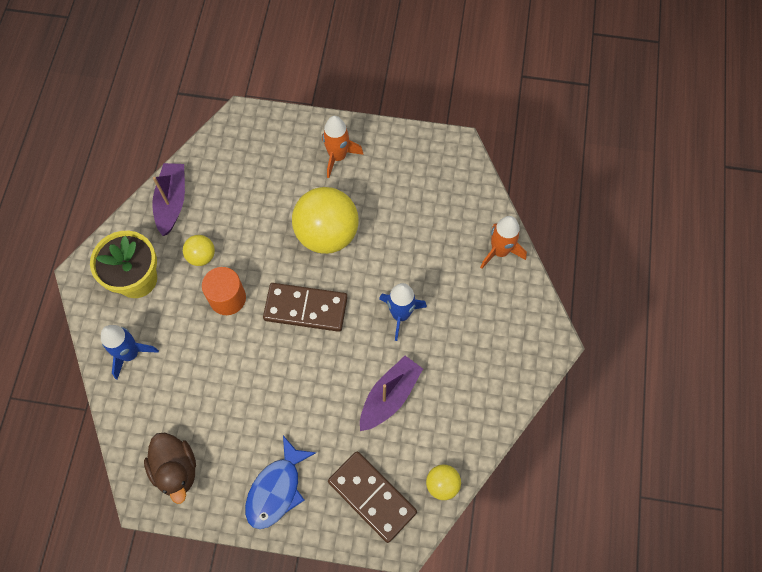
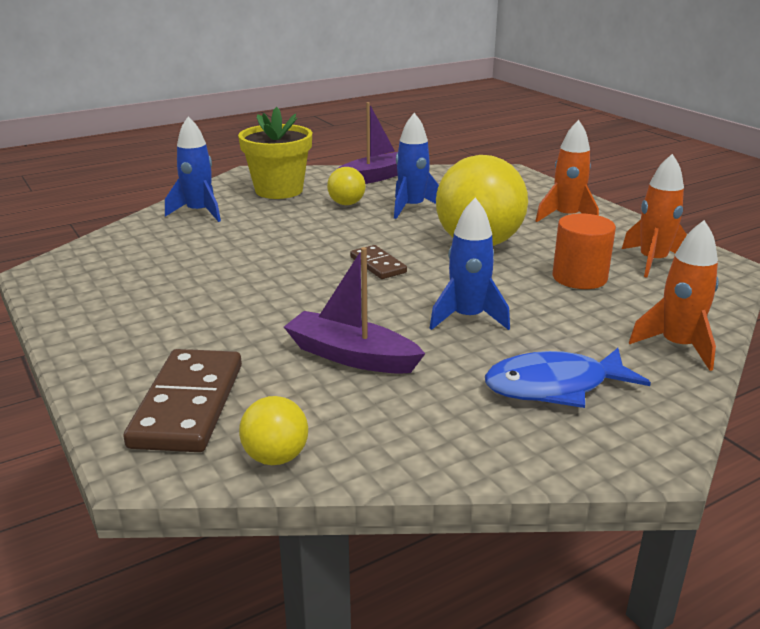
camera: 50 degrees right, 40 degrees down
brown duck [144,433,196,504] -> none
orange cylinder [202,267,246,315] -> orange cylinder moved to [552,214,616,289]
blue fish [245,436,316,529] -> blue fish moved to [485,348,651,408]
brown domino [263,283,348,332] -> brown domino [350,245,407,279], size x0.55
purple boat [360,356,423,431] -> purple boat turned 150 degrees counterclockwise [284,247,425,374]
none -> blue rocket [394,113,439,219]
none -> orange rocket [622,154,687,278]

